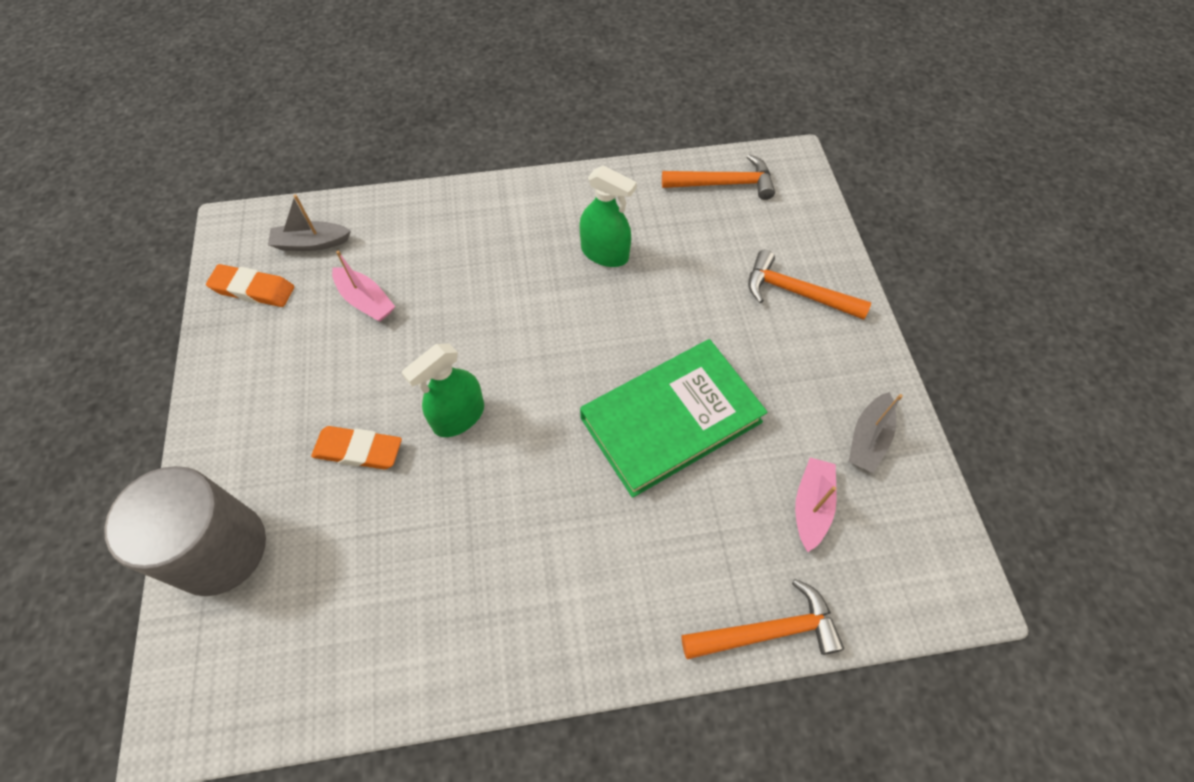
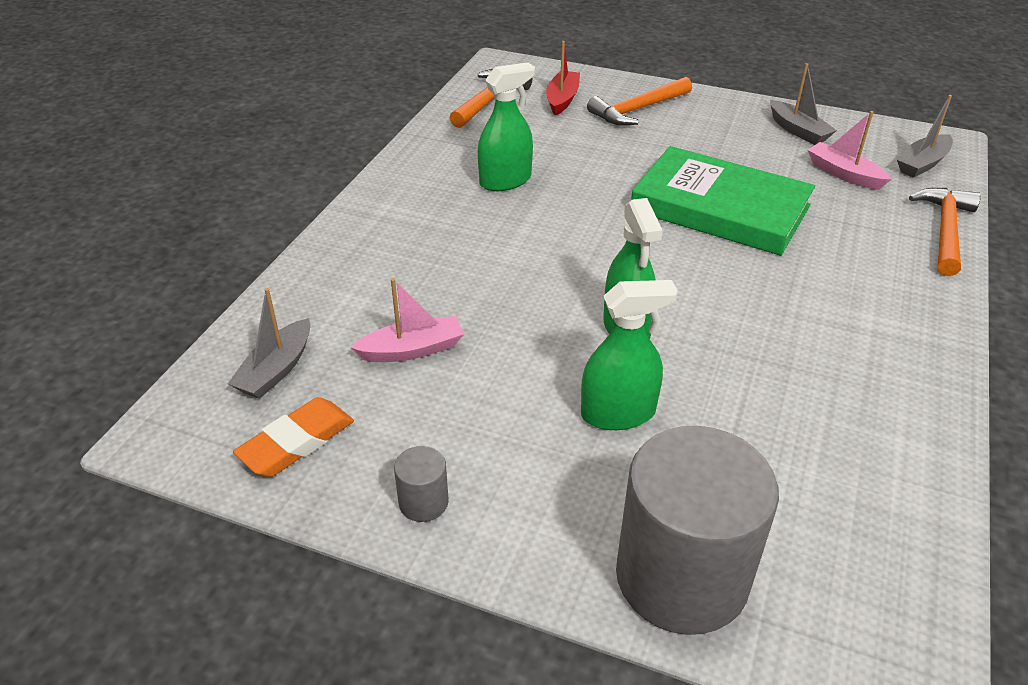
camera: 60 degrees left, 20 degrees down
orange eraser [311,426,402,469] -> green spray bottle [581,280,678,430]
green book [580,339,768,498] -> green book turned 60 degrees counterclockwise [631,146,815,256]
none -> grey cylinder [394,446,449,522]
none -> red boat [546,41,580,116]
none -> grey boat [897,95,953,178]

